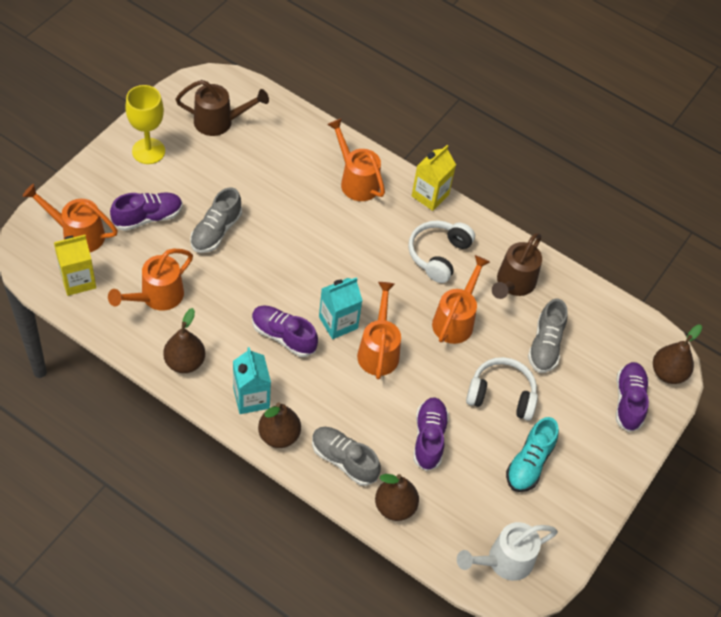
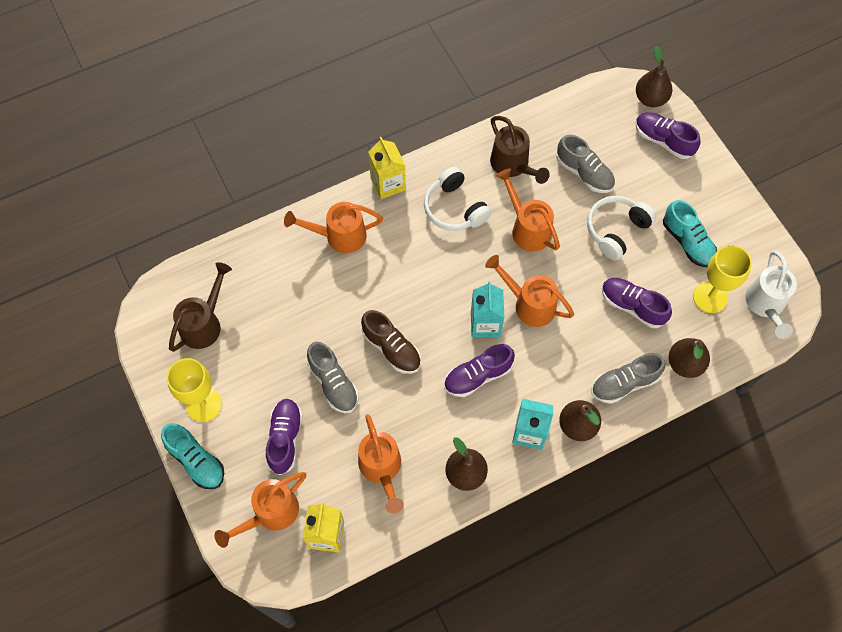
camera: 55 degrees left, 10 degrees up
none -> turquoise shoe [161,423,224,489]
none -> brown shoe [361,310,421,374]
none -> yellow goblet [693,245,752,313]

